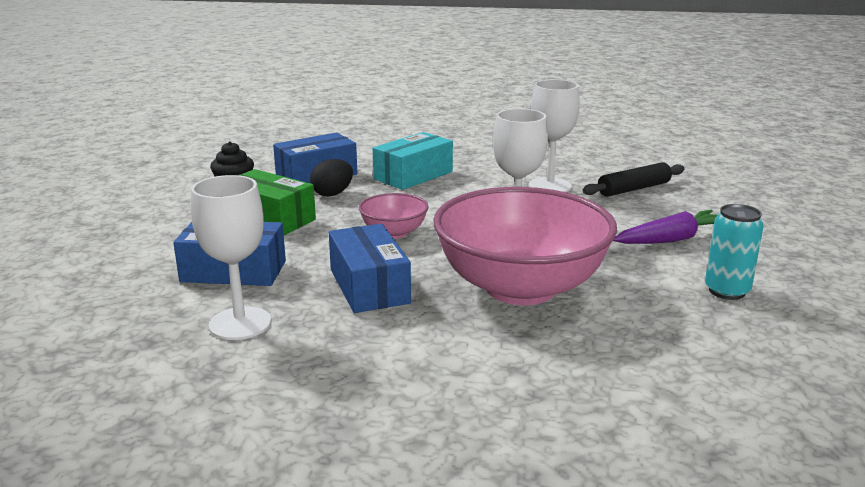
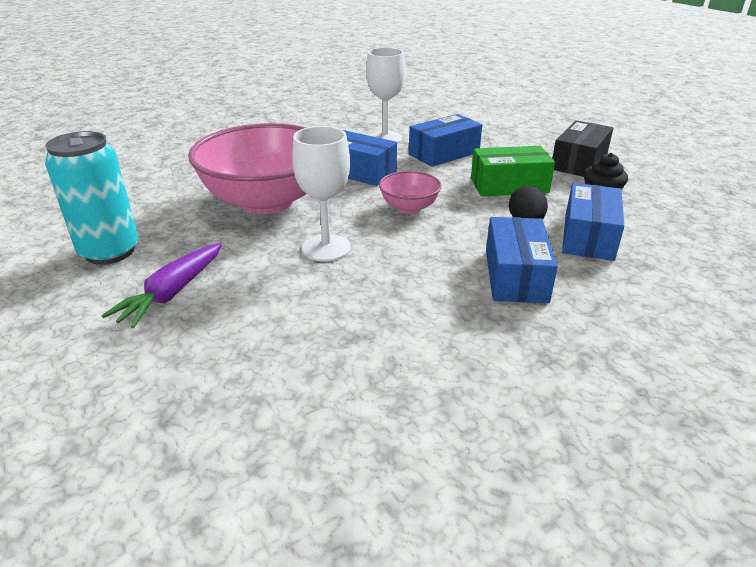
camera: 140 degrees right, 10 degrees up
turquoise box [373,132,453,190] -> blue box [486,217,558,303]
white goblet [529,79,580,192] -> none
black rolling pin [582,162,685,197] -> none
turquoise can [705,204,764,300] -> turquoise can [45,131,139,265], size x1.54
none -> black box [552,120,613,177]

